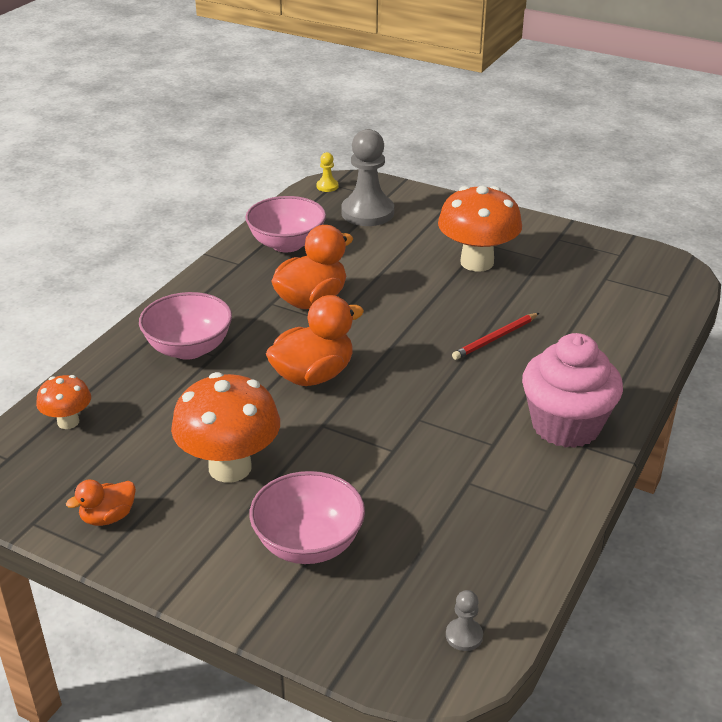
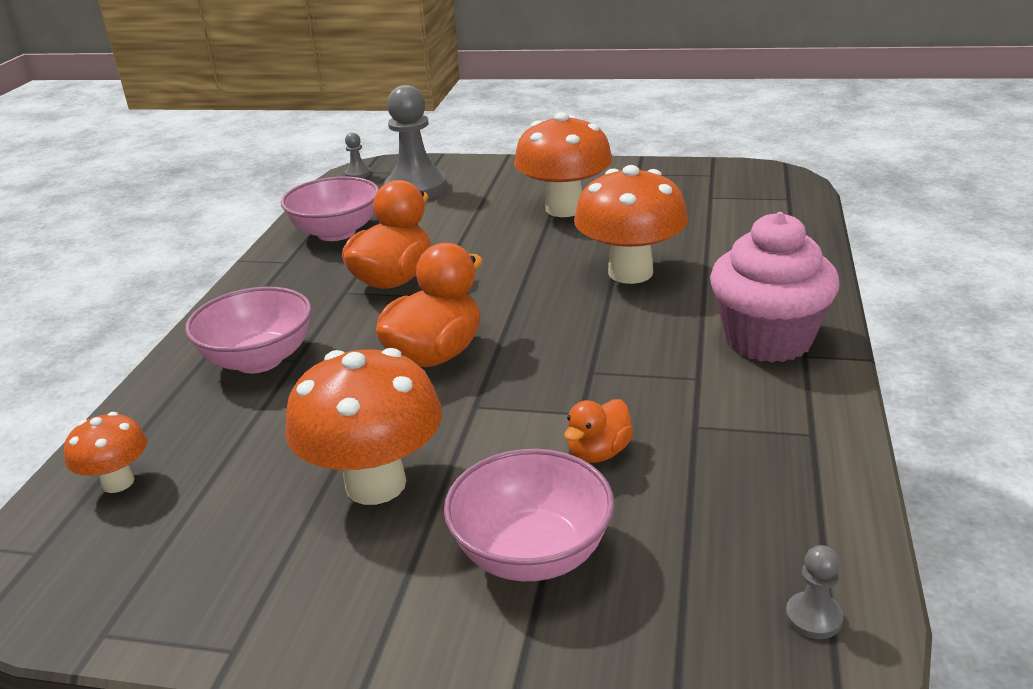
camera: 15 degrees left, 5 degrees down
orange duck [66,479,136,526] -> orange duck moved to [564,399,634,463]
yellow pawn [316,152,338,192] -> grey pawn [345,133,371,178]
red pencil [452,313,539,360] -> orange mushroom [574,165,688,284]

